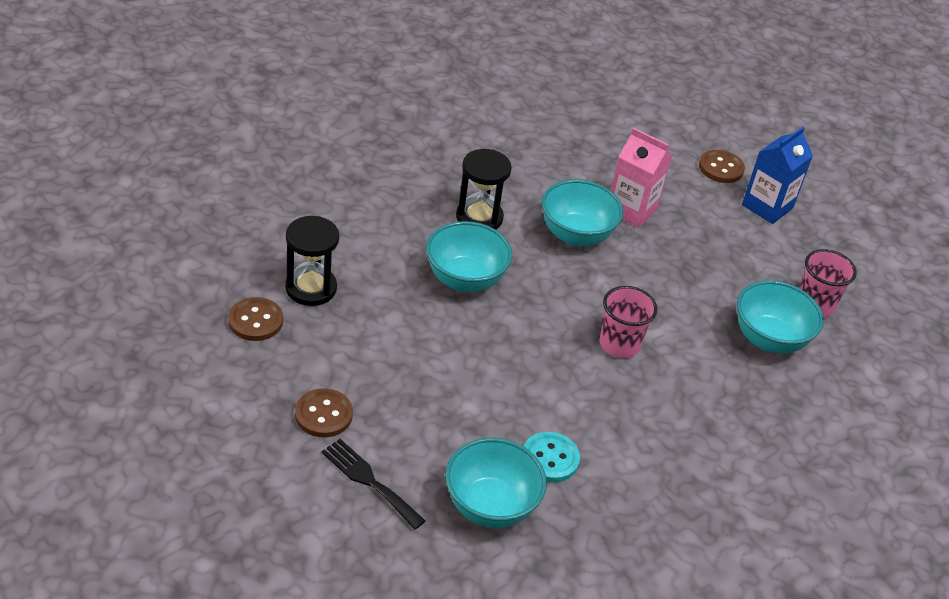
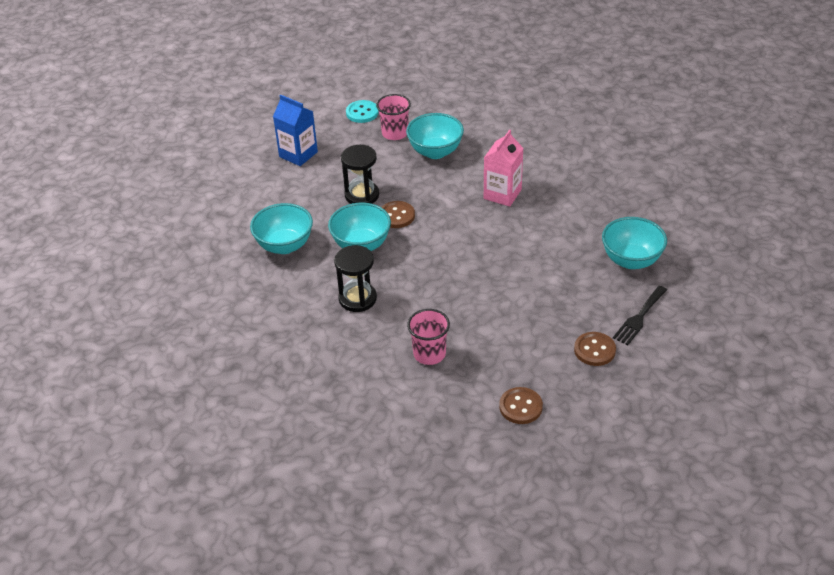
camera: 90 degrees left, 0 degrees up
black hourglass [285,216,339,306] -> black hourglass moved to [341,145,379,204]
turquoise bowl [426,221,512,292] -> turquoise bowl moved to [250,203,313,254]
turquoise button [524,432,580,482] -> turquoise button moved to [346,100,379,123]
pink cup [600,286,658,358] -> pink cup moved to [407,309,450,365]
pink carton [611,128,672,228] -> pink carton moved to [484,130,524,207]
brown button [699,150,745,183] -> brown button moved to [381,201,415,228]

